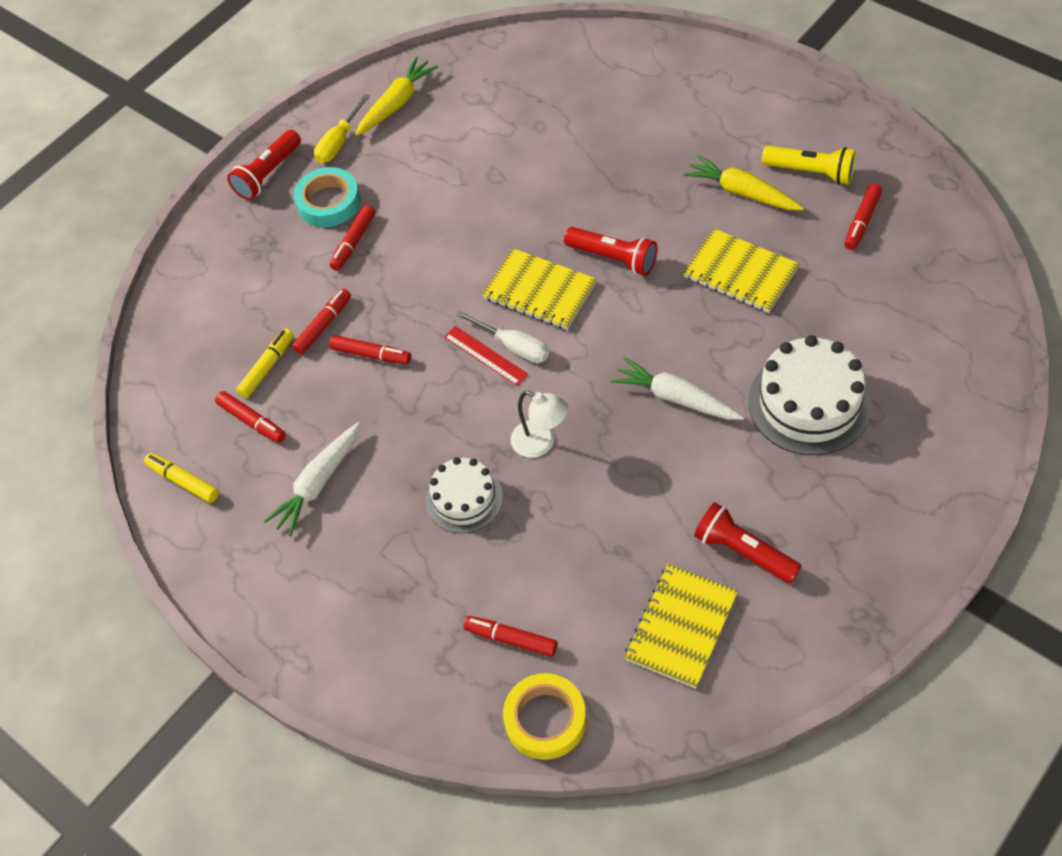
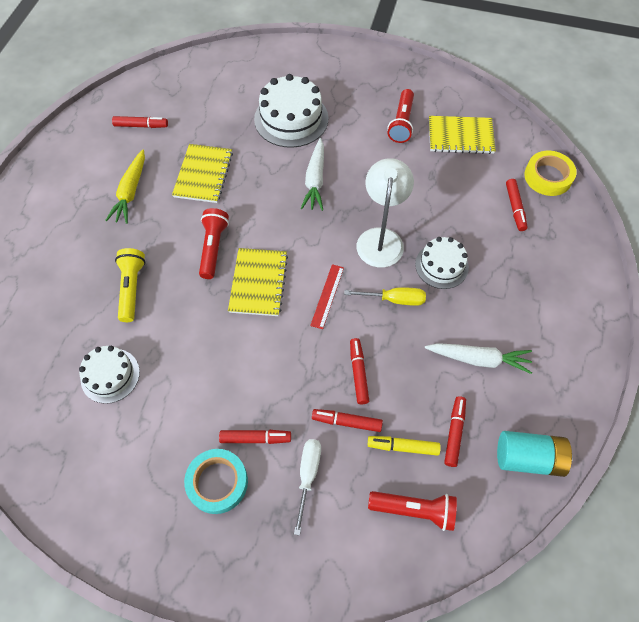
camera: 120 degrees left, 5 degrees up
yellow marker [144,453,219,503] -> turquoise battery [497,431,573,477]
red flashlight [227,130,301,200] -> red flashlight moved to [368,491,457,531]
yellow screwdriver [314,94,370,163] -> yellow screwdriver moved to [344,287,426,306]
yellow carrot [355,56,438,136] -> none
white screwdriver [456,311,549,363] -> white screwdriver moved to [294,439,321,536]
white lamp [511,391,569,458] -> white lamp [357,158,414,268], size x1.57
yellow flashlight [762,146,856,185] -> yellow flashlight moved to [115,248,146,322]
none -> white cake [79,346,140,404]

